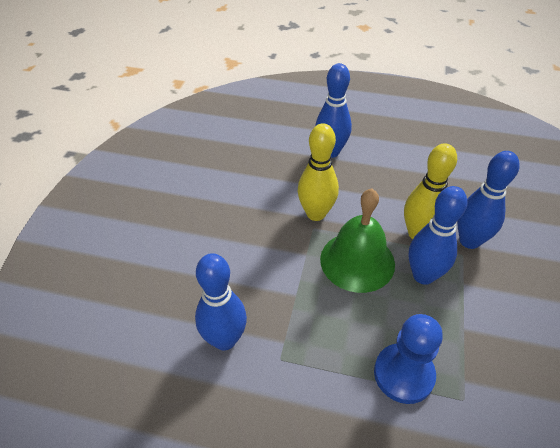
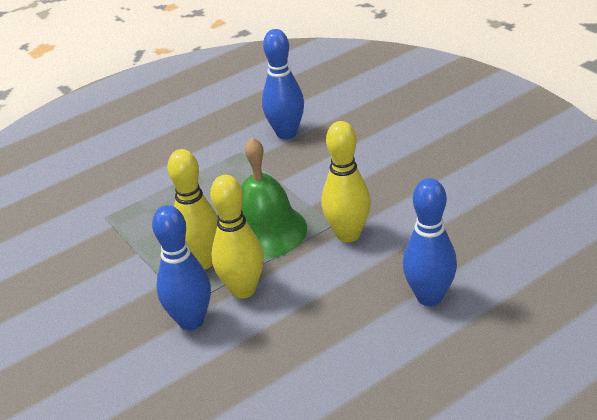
camera: 135 degrees right, 10 degrees down
blue pawn [374,314,443,404] -> none
blue bowling pin [409,186,467,285] -> yellow bowling pin [167,149,218,269]

